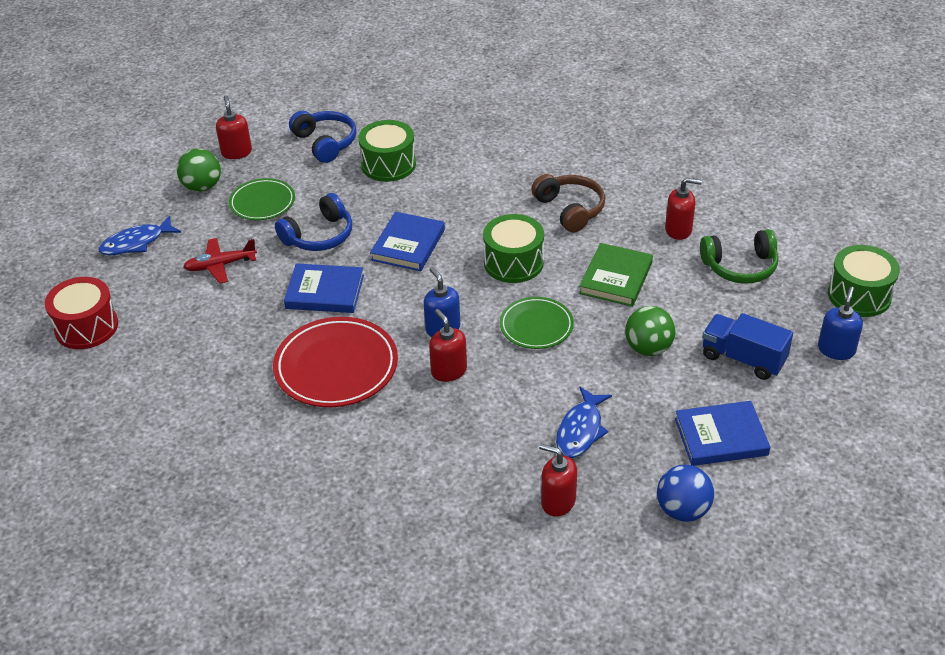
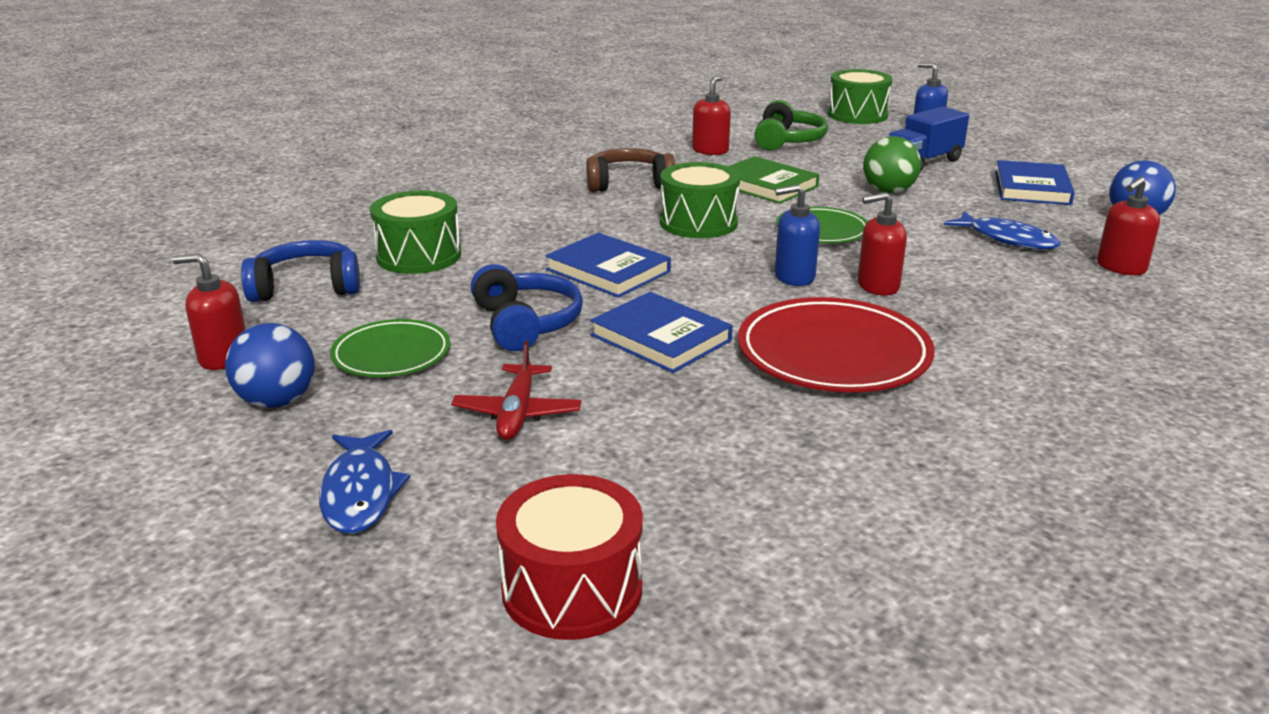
camera: 70 degrees left, 15 degrees down
green ball [177,148,221,192] -> blue ball [225,323,315,408]
blue book [284,263,364,313] -> blue book turned 75 degrees counterclockwise [590,292,733,373]

